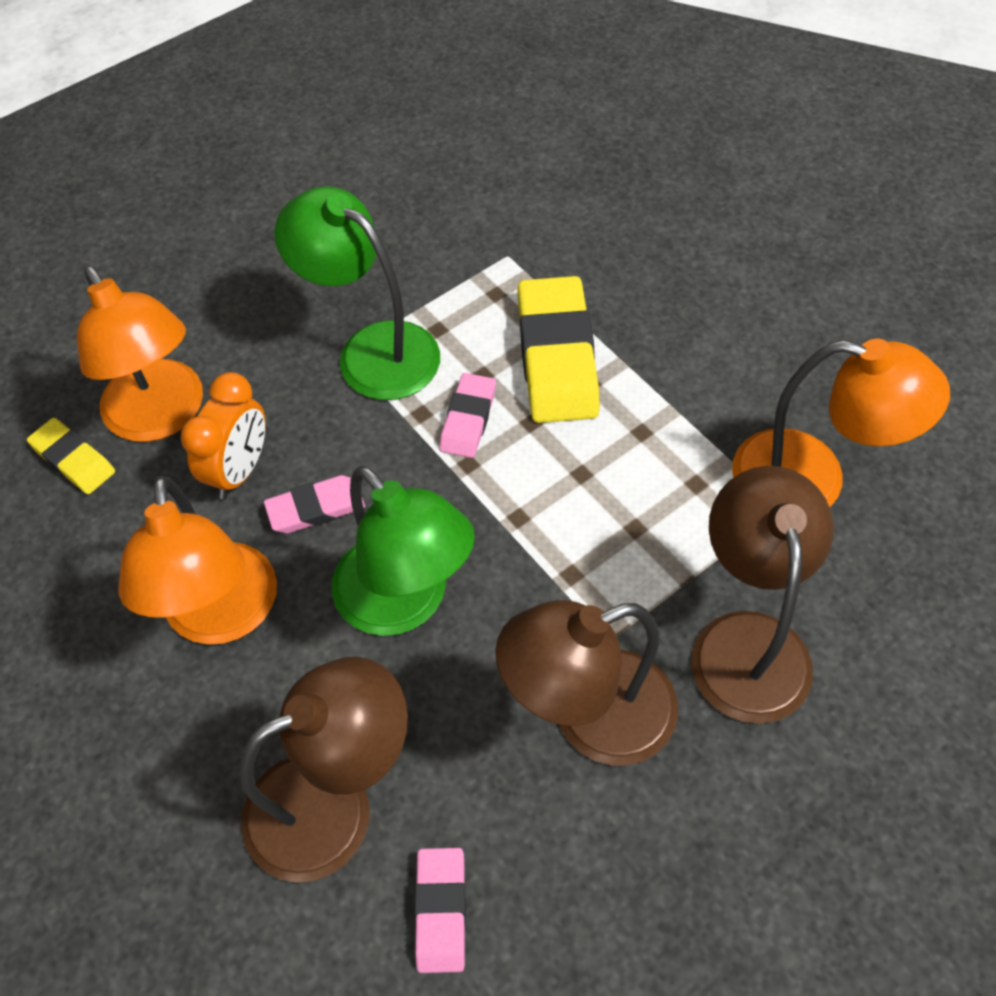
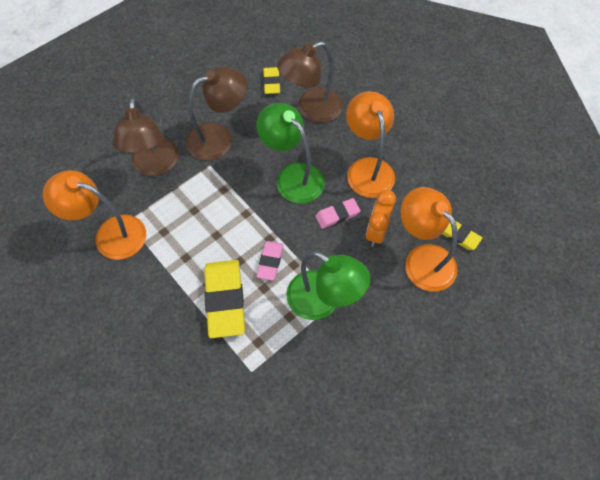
camera: 175 degrees right, 5 degrees up
pink eraser [414,848,466,973] -> yellow eraser [263,67,280,94]

